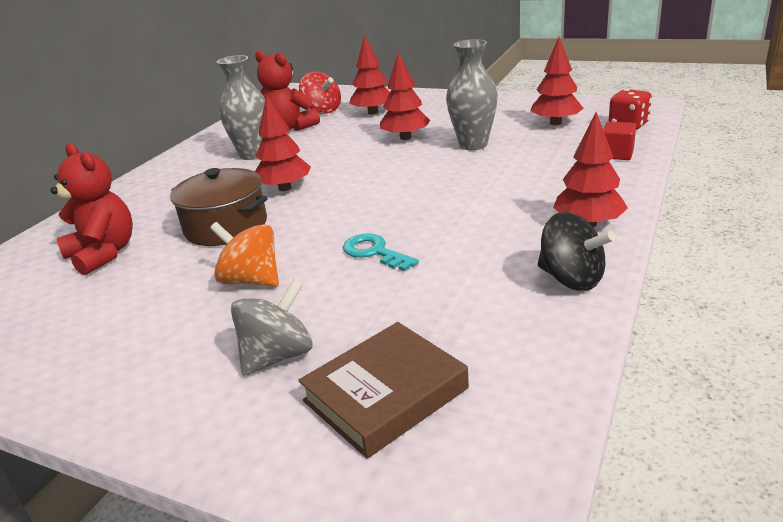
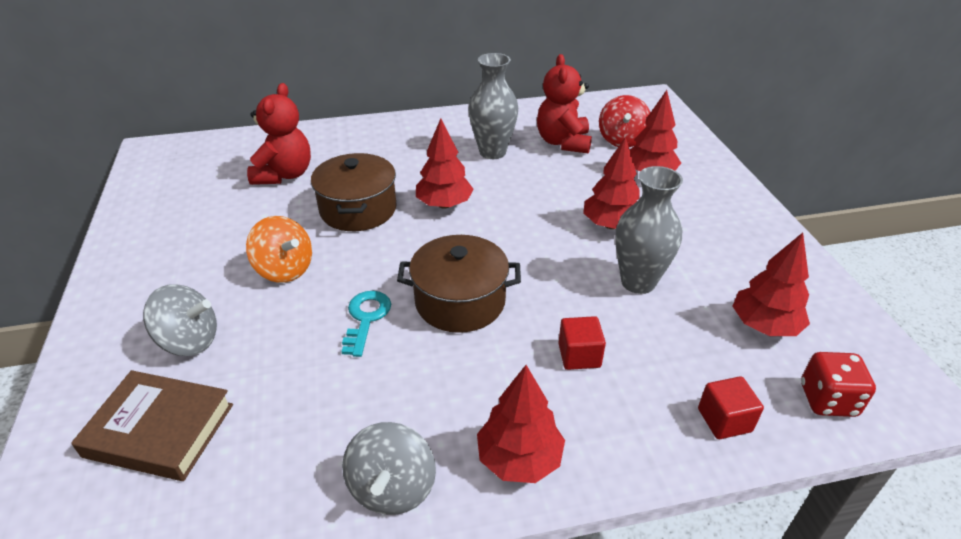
camera: 50 degrees right, 10 degrees up
orange spinning top [210,222,279,287] -> orange spinning top turned 135 degrees clockwise [246,216,312,283]
black spinning top [538,212,615,291] -> grey spinning top [342,422,436,515]
none -> brown pot [397,235,521,333]
none -> red cube [559,316,606,370]

